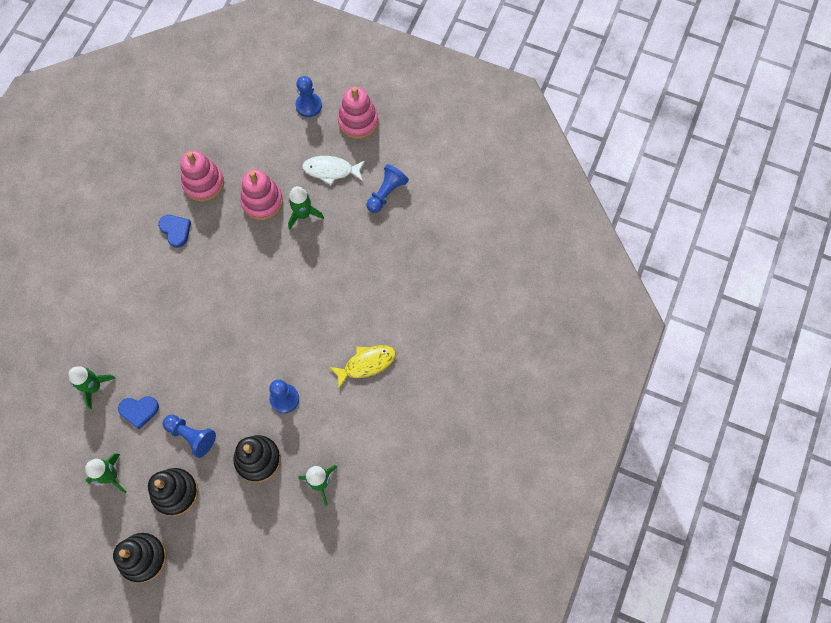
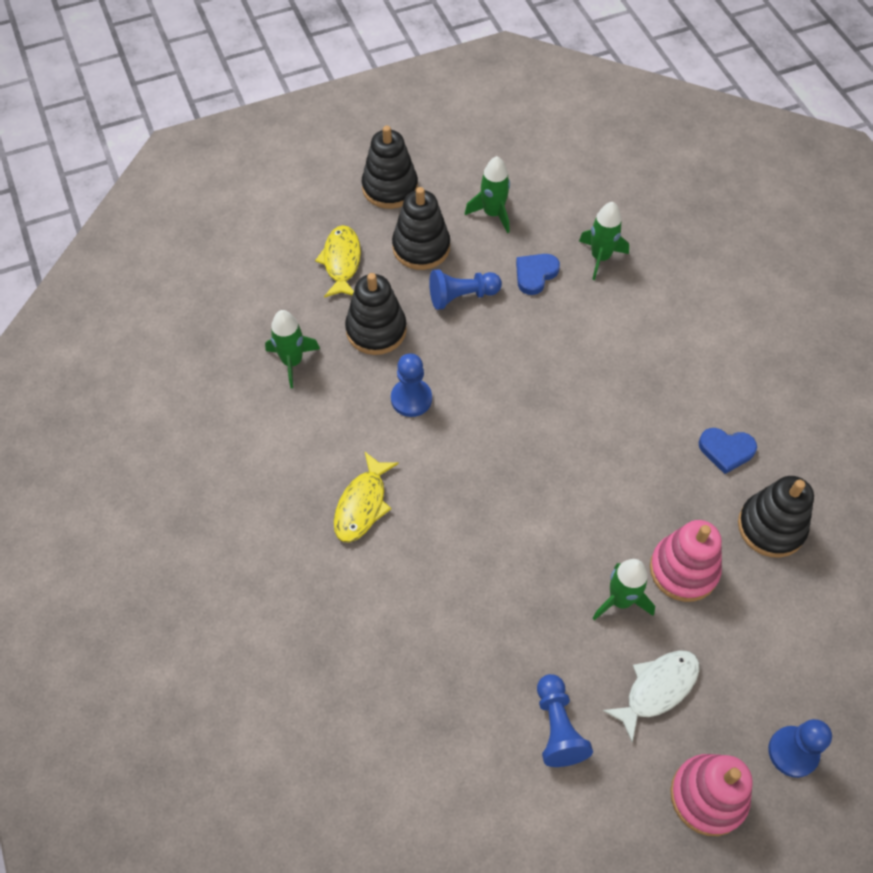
camera: 135 degrees right, 10 degrees down
pink stacking toy [181,150,224,201] -> black stacking toy [738,476,814,557]
none -> yellow fish [315,225,361,298]

